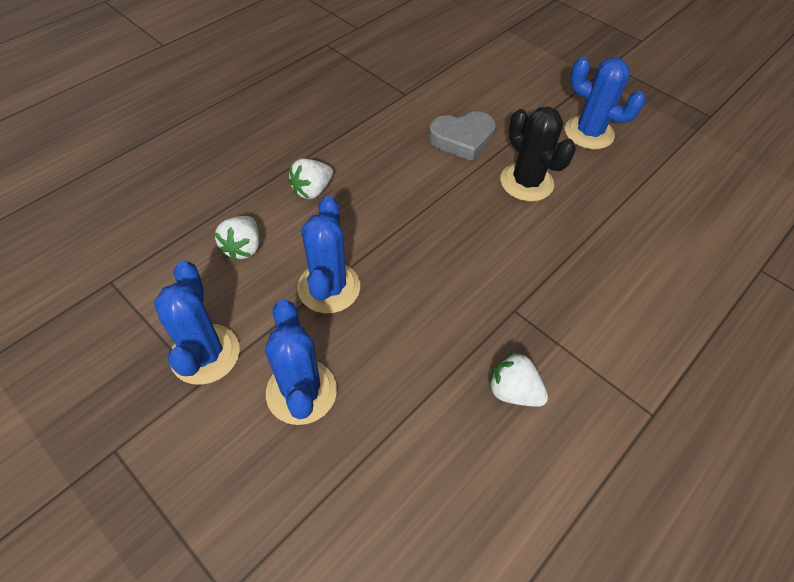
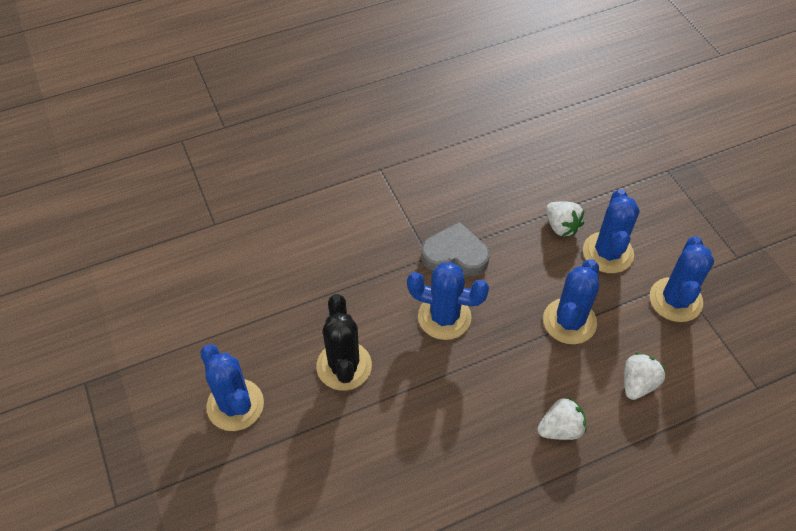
camera: 155 degrees left, 0 degrees up
grey heart [428,111,496,161] -> grey heart moved to [421,222,490,276]
white strawberry [489,352,548,407] -> white strawberry moved to [546,201,584,236]
none -> blue cactus [407,262,489,340]

